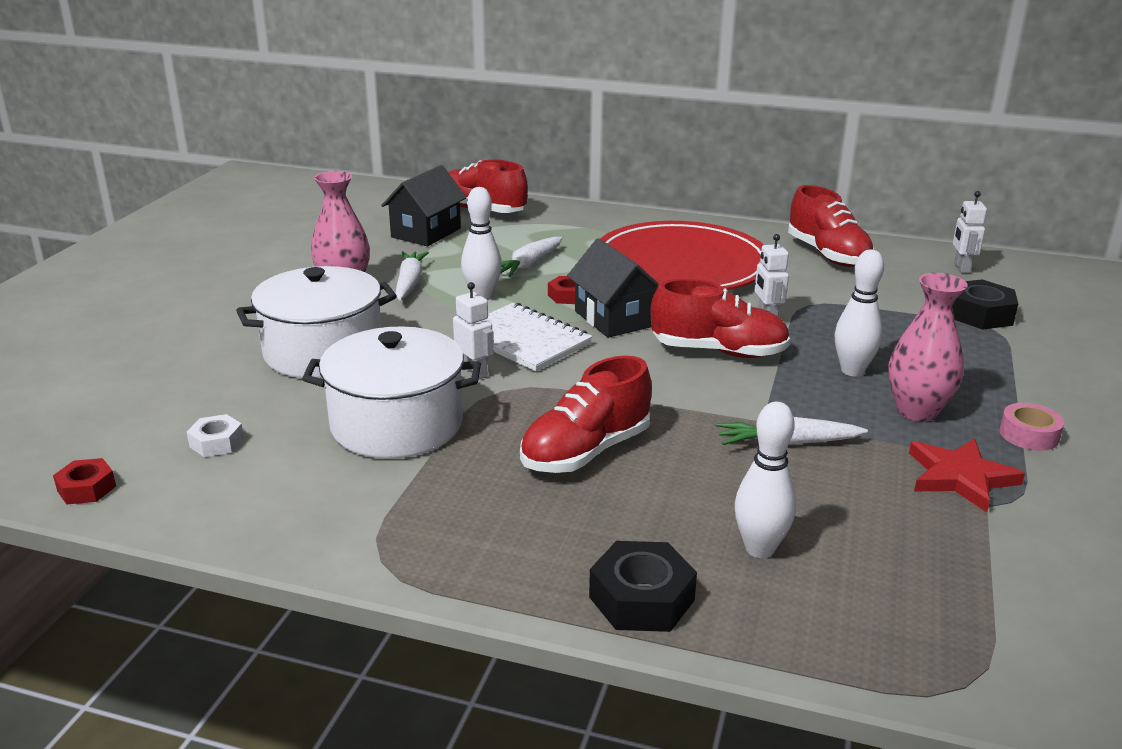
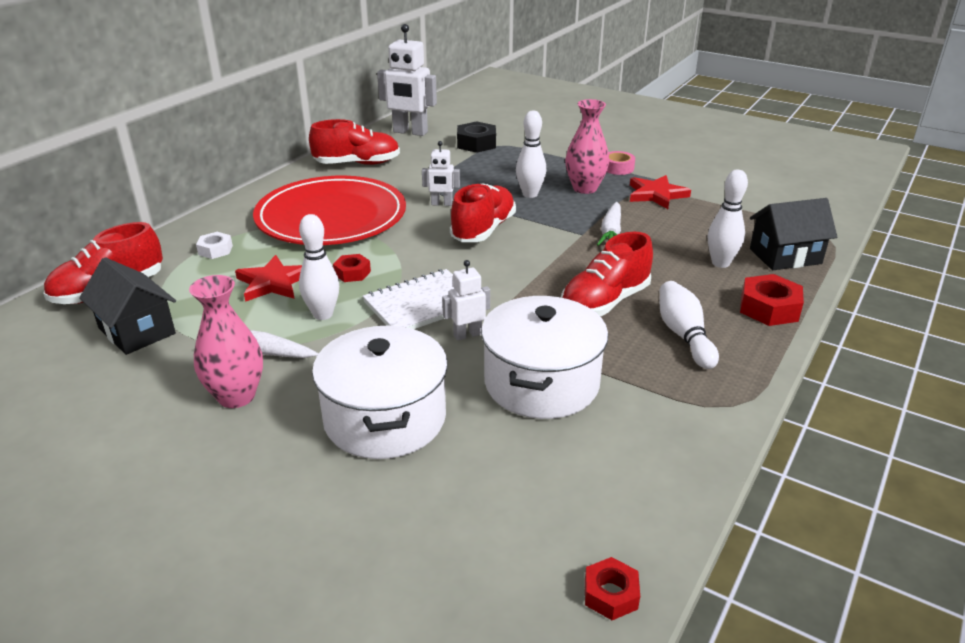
camera: 75 degrees left, 5 degrees up
white nut [187,414,244,457] -> white nut moved to [196,232,233,259]
white carrot [500,237,563,277] -> red star [235,255,302,302]
red shoe [520,356,652,473] -> red shoe turned 75 degrees clockwise [561,232,653,316]
black house [567,238,659,338] -> black house moved to [750,198,837,270]
black nut [589,541,697,632] -> red nut [740,274,804,326]
white robot [953,191,987,273] -> white robot [377,24,437,136], size x1.90
none -> white bowling pin [659,281,719,369]

